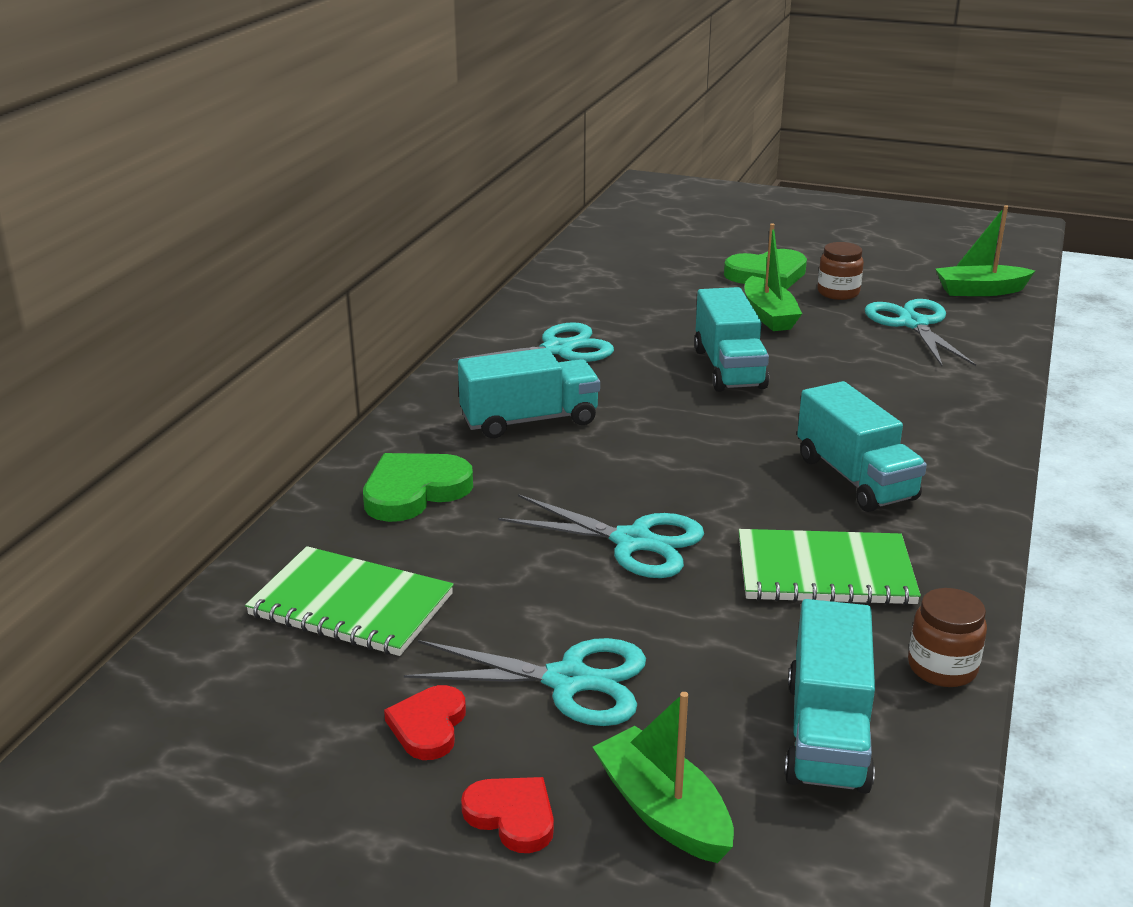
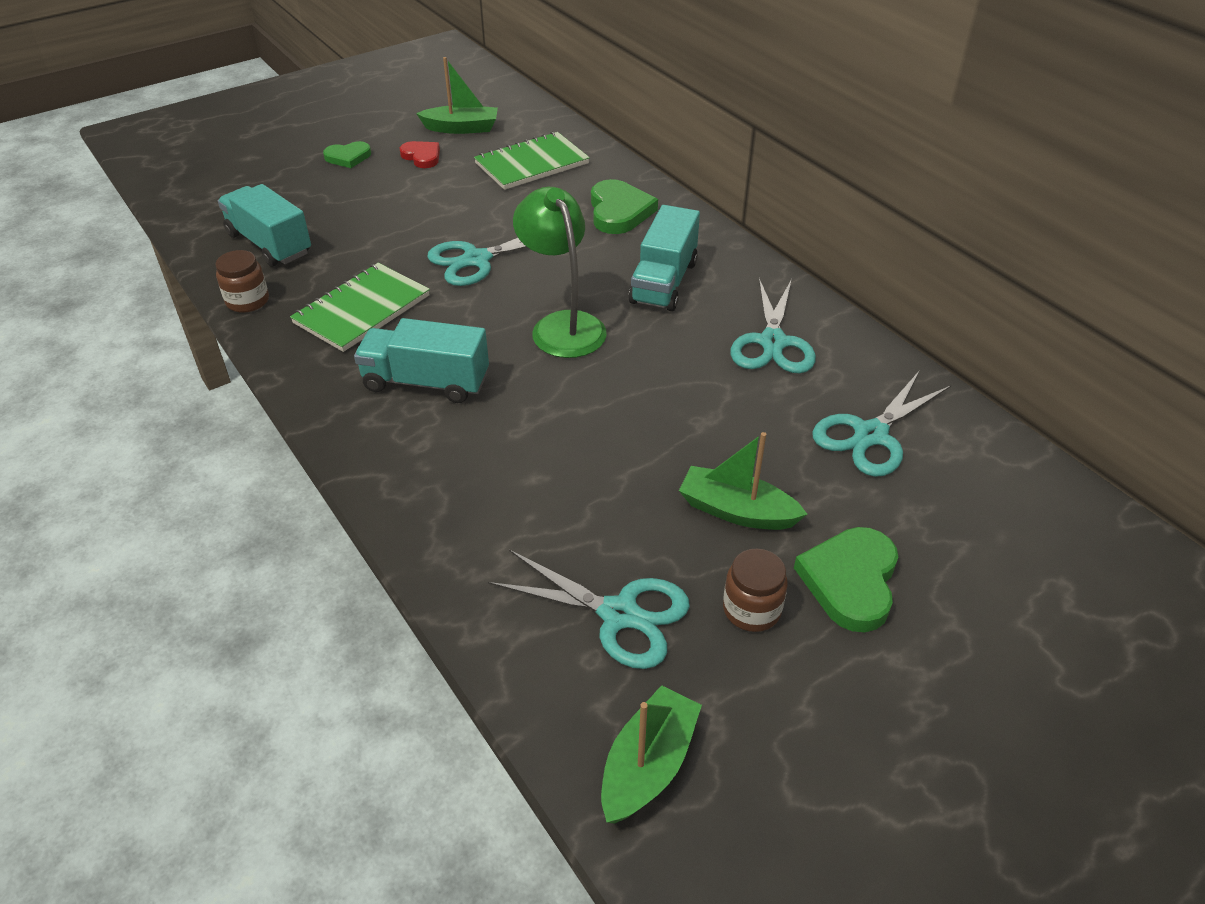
camera: 125 degrees right, 15 degrees up
turquoise scissors [404,638,646,726] -> turquoise scissors moved to [812,371,951,477]
red heart [461,777,554,853] -> green heart [323,141,371,168]
green boat [593,692,734,863] -> green boat moved to [416,57,498,134]
turquoise truck [694,287,769,392] -> none
none -> green lamp [513,187,607,358]

